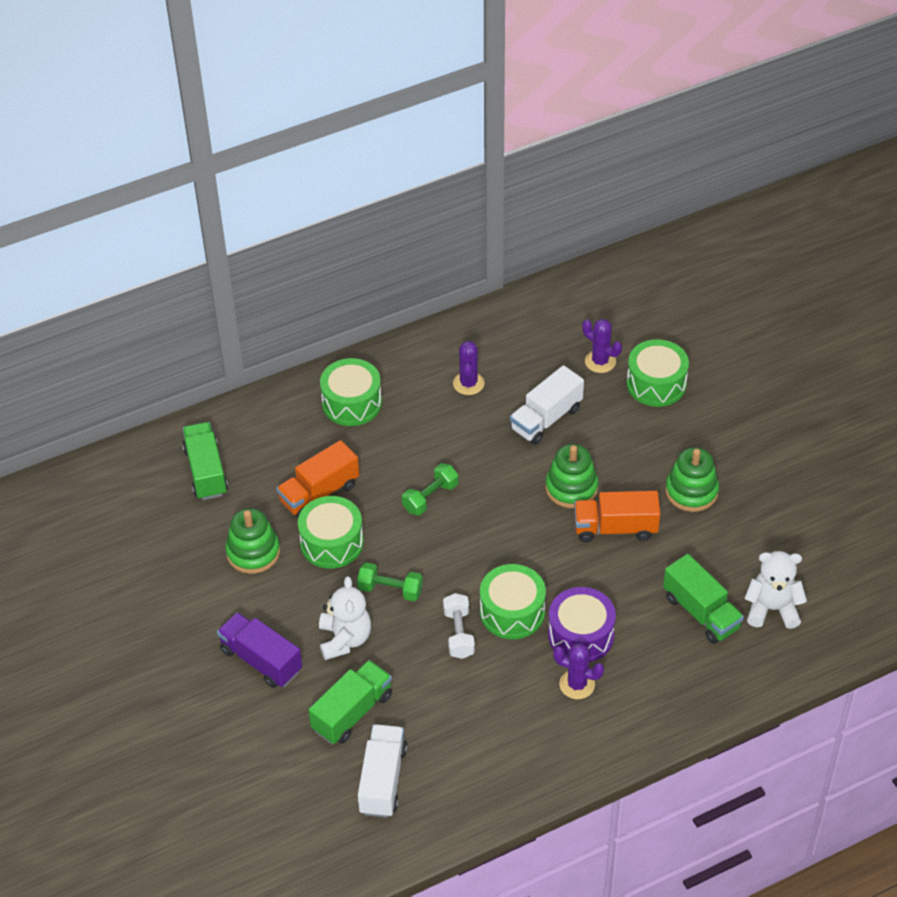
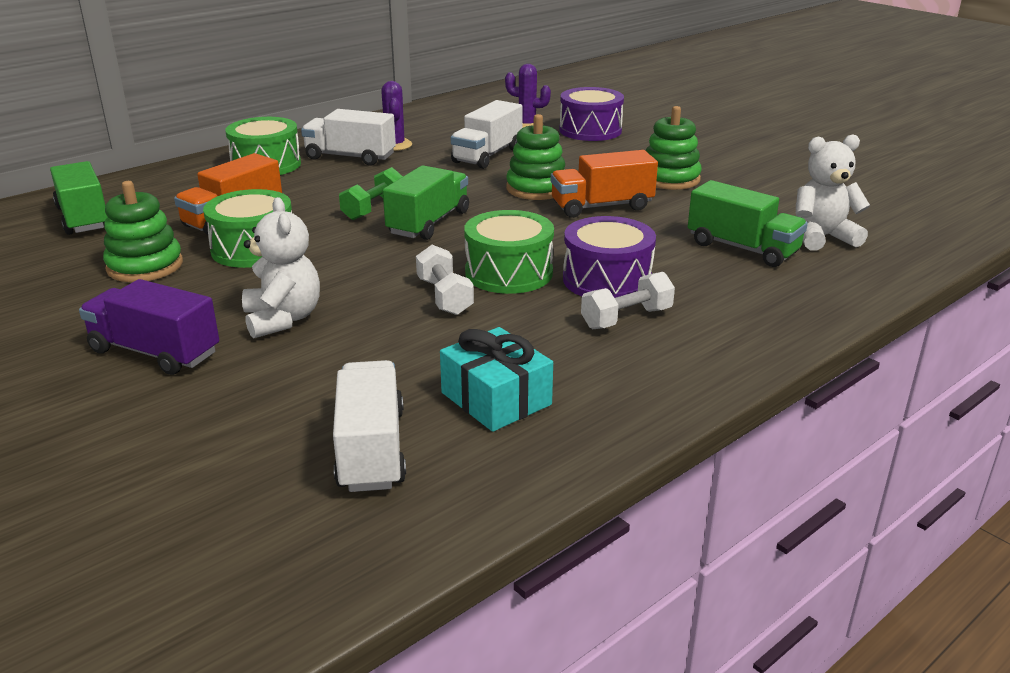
camera: 15 degrees left, 20 degrees down
green truck [308,660,392,744] -> green truck moved to [383,165,469,240]
green dumbbell [357,562,423,601] -> none
purple cactus [553,643,604,699] -> white dumbbell [581,272,675,329]
green drum [627,339,689,407] -> purple drum [559,87,624,141]
none -> white truck [301,109,396,166]
none -> turquoise gift [440,327,553,432]

